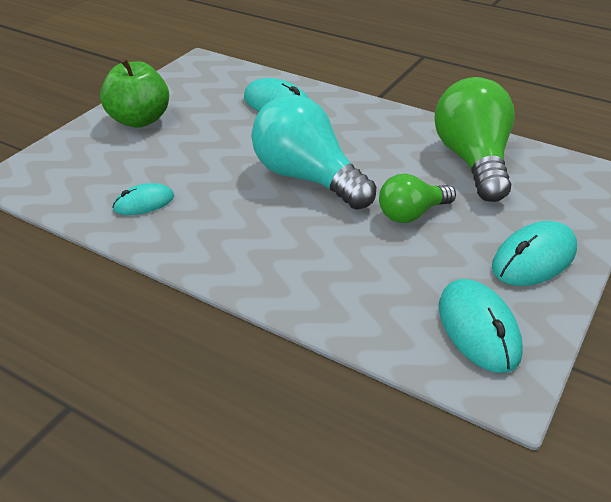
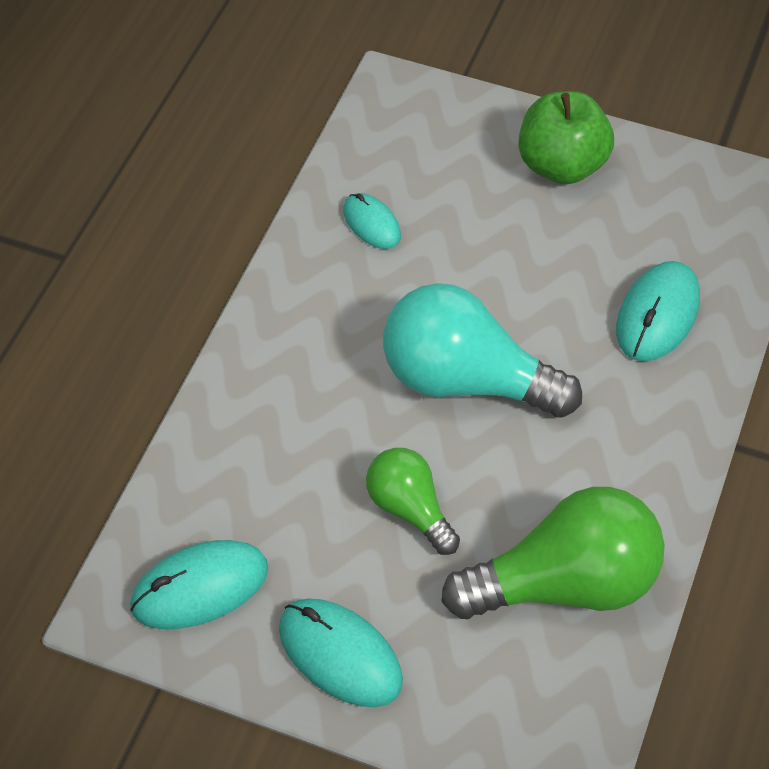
camera: 80 degrees right, 15 degrees up
turquoise light bulb [252,95,376,209] -> turquoise light bulb turned 105 degrees counterclockwise [383,283,582,418]

